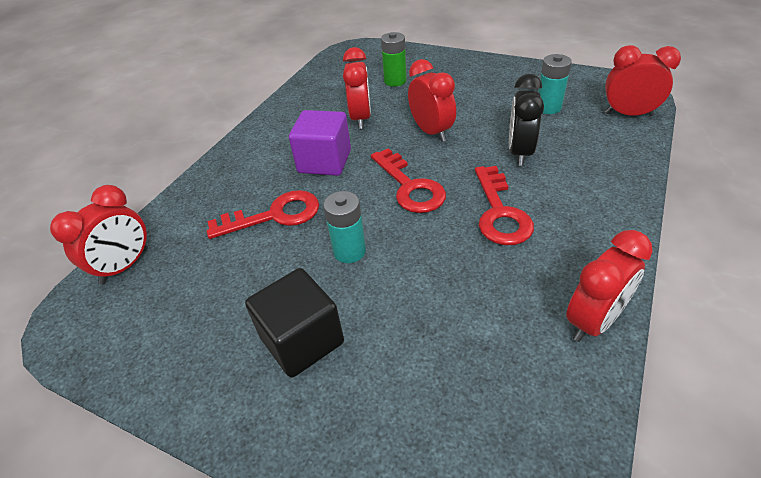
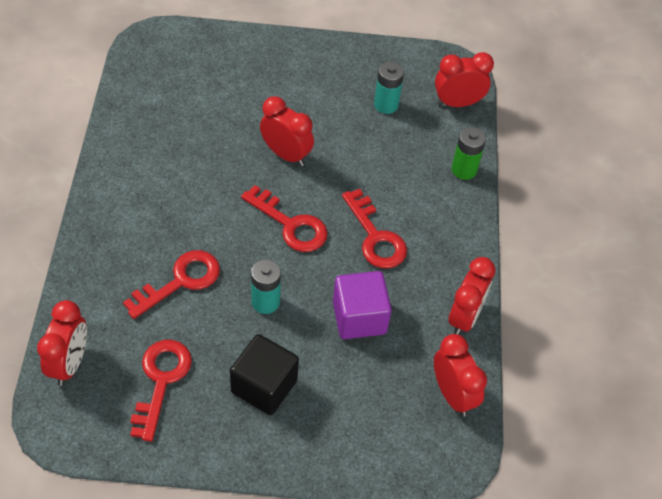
camera: 30 degrees left, 10 degrees up
purple cube [289,110,351,176] -> purple cube moved to [333,271,392,339]
red clock [343,47,371,129] -> red clock moved to [434,334,487,416]
green battery [381,32,407,87] -> green battery moved to [452,127,486,180]
black clock [509,74,544,166] -> none
none -> red key [130,340,192,442]

